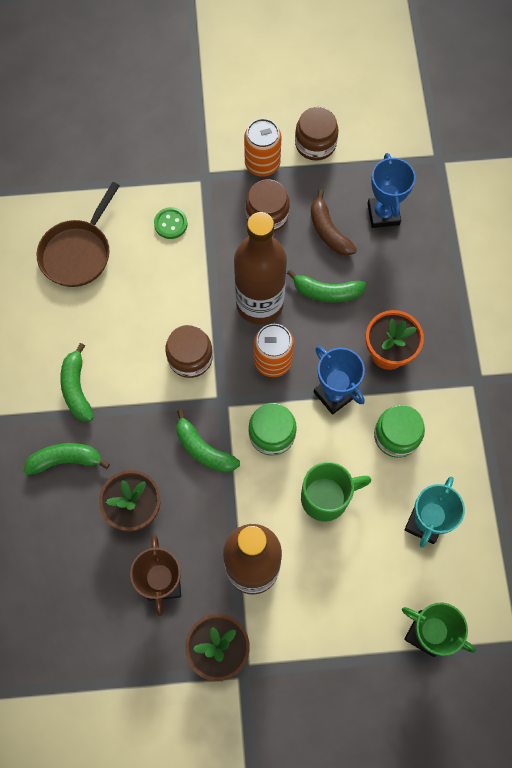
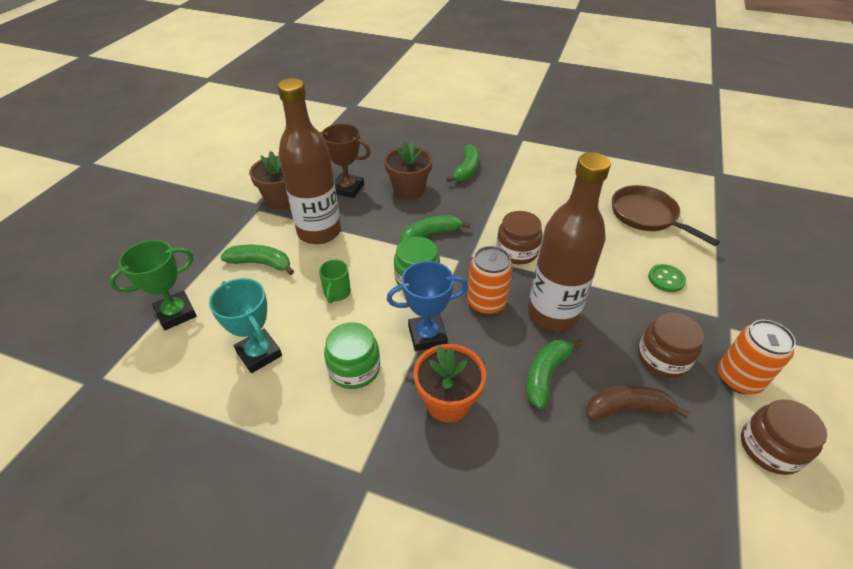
camera: 115 degrees right, 25 degrees down
green banana [60,343,94,421] -> green banana moved to [220,245,294,275]
green mug [301,462,371,522] -> green mug [319,260,351,303], size x0.59
blue trophy [367,153,416,228] -> none

